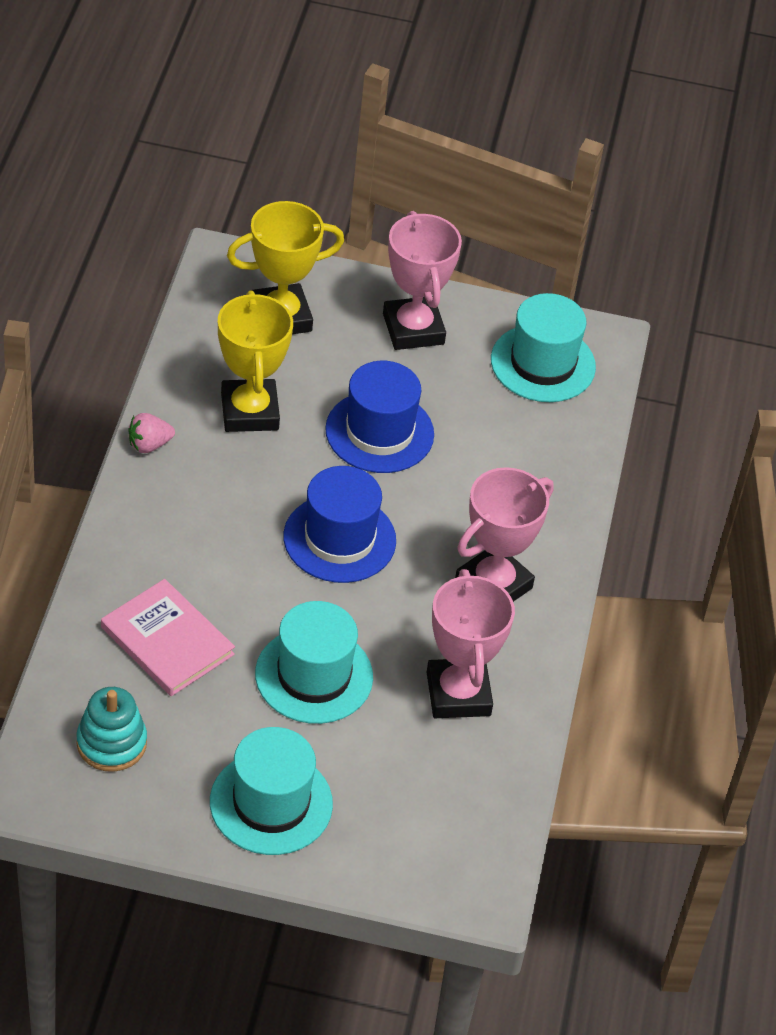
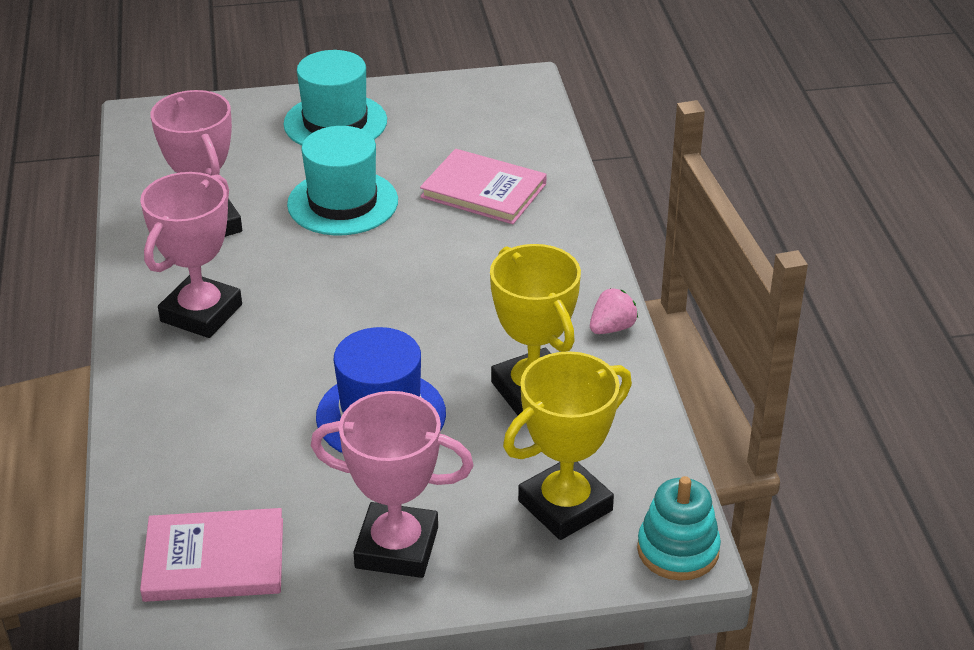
camera: 165 degrees right, 10 degrees down
turquoise stacking toy [77,687,147,772] -> turquoise stacking toy moved to [637,476,721,581]
blue hat [283,466,396,583] -> none
pink trophy [383,211,462,350] -> pink trophy turned 45 degrees counterclockwise [311,391,473,578]
turquoise hat [491,293,596,402] -> pink book [140,508,283,602]

